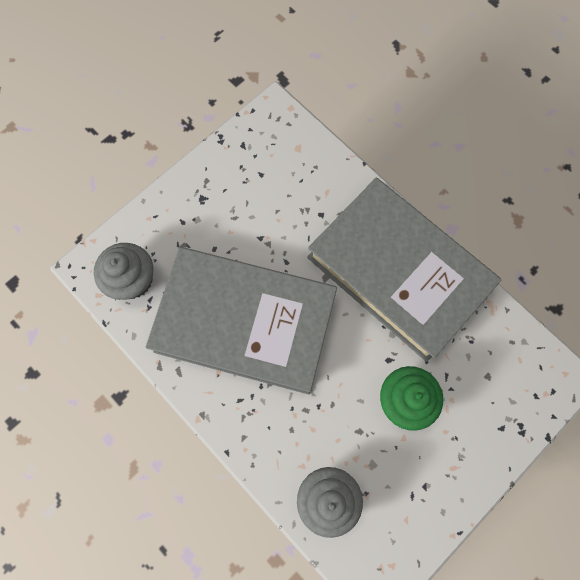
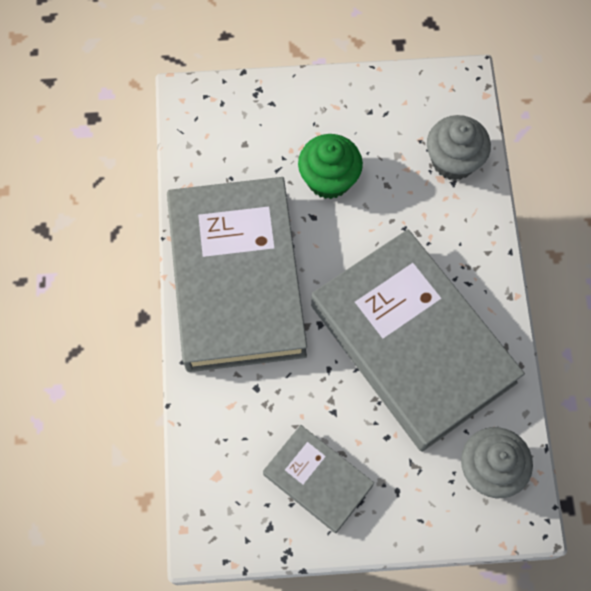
camera: 140 degrees left, 5 degrees down
none -> grey book [263,425,374,533]

